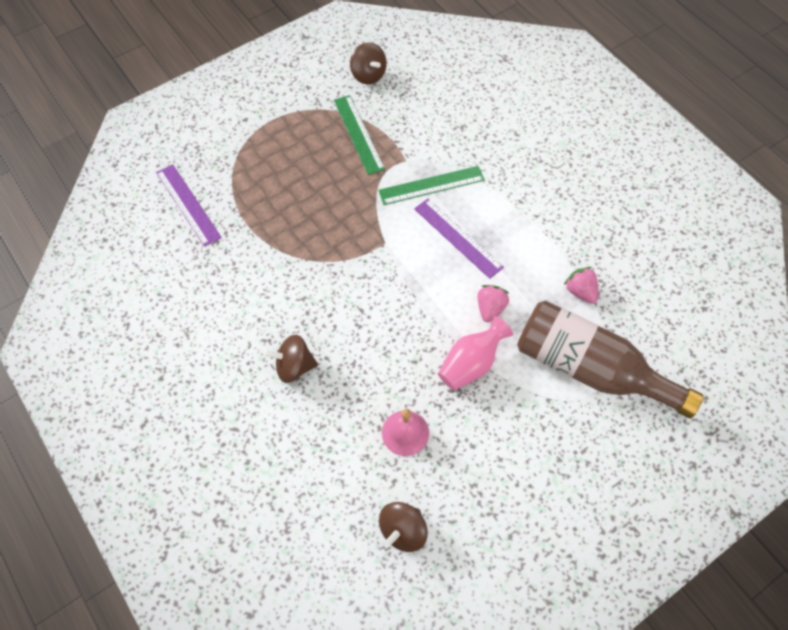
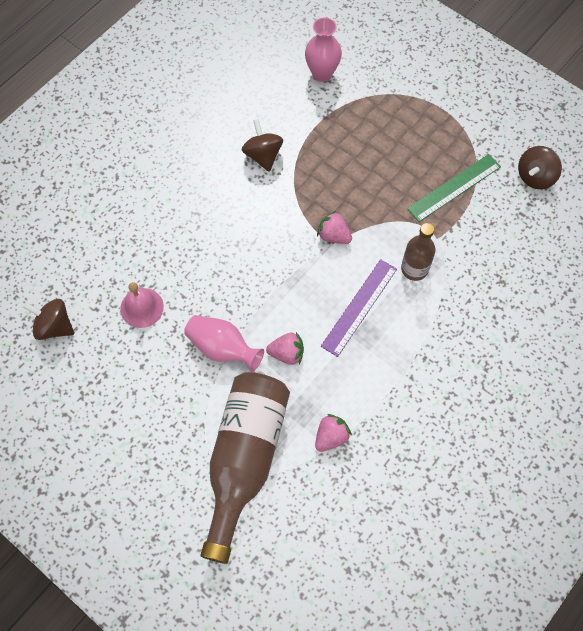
camera: 75 degrees right, 5 degrees up
purple ruler [156,164,222,247] -> pink vase [305,17,342,82]
brown spinning top [264,335,318,383] -> brown spinning top moved to [242,119,283,172]
green ruler [378,166,485,205] -> brown bottle [401,223,436,281]
none -> pink strawberry [317,211,352,244]

